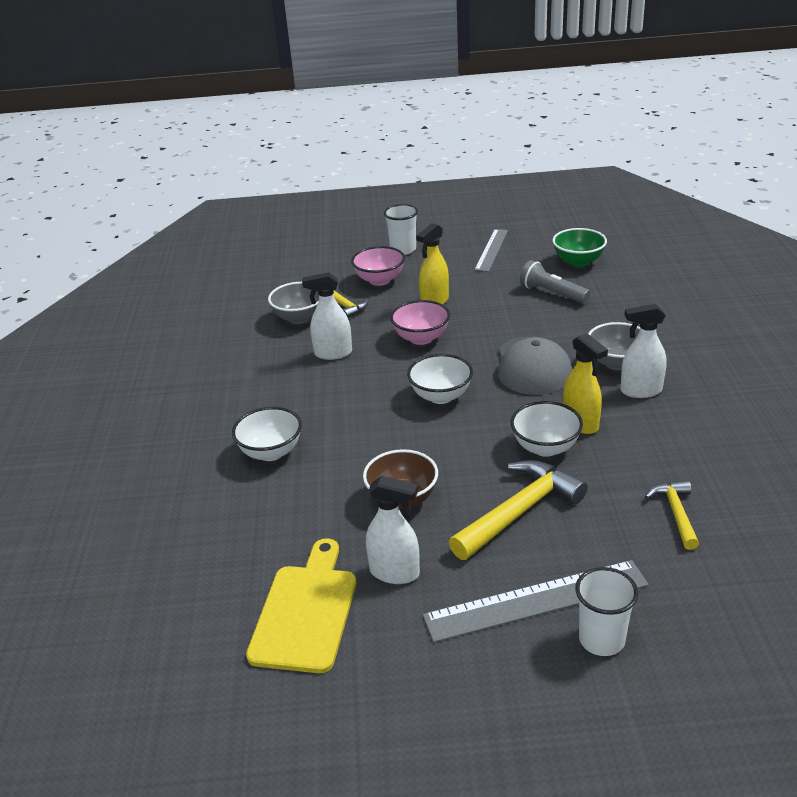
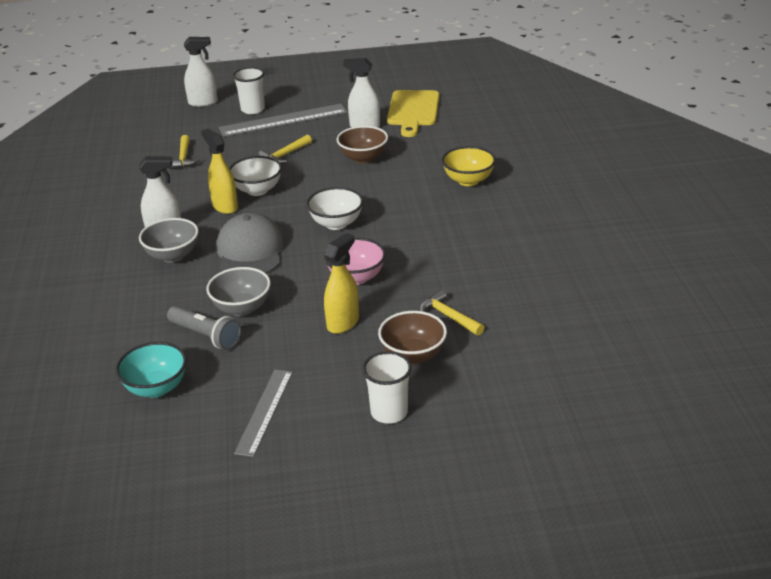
camera: 175 degrees right, 0 degrees up
white bowl [232,407,302,461] -> yellow bowl [442,146,496,186]
grey bowl [268,282,319,324] -> grey bowl moved to [206,267,271,316]
white spray bottle [302,272,352,360] -> white spray bottle moved to [184,37,217,107]
pink bowl [351,246,405,286] -> brown bowl [378,311,447,364]
yellow hammer [449,460,588,560] -> yellow hammer [258,135,312,164], size x0.57
green bowl [552,228,607,267] -> turquoise bowl [115,342,187,397]

